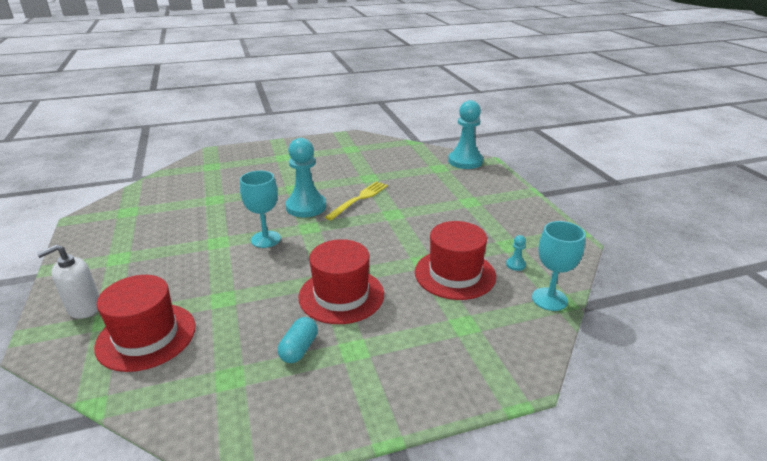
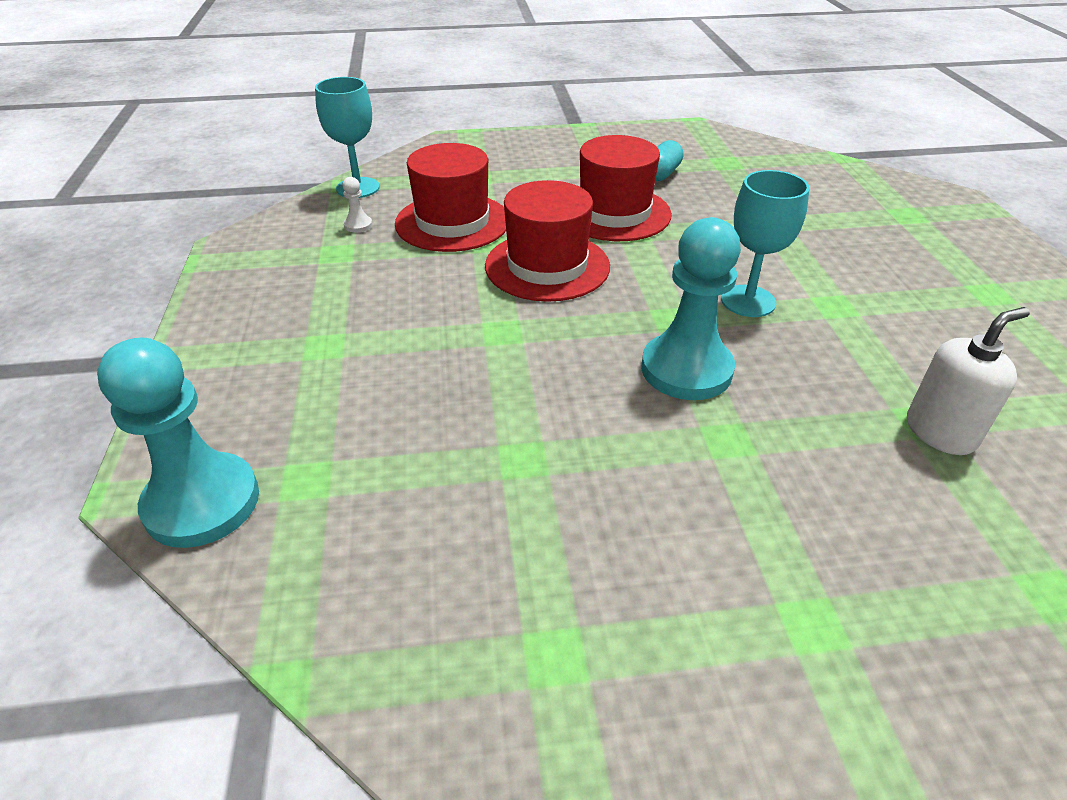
camera: 170 degrees left, 10 degrees up
white soap dispenser [37,245,99,319] -> white soap dispenser moved to [907,307,1030,455]
red hat [94,275,196,372] -> red hat moved to [485,180,610,302]
yellow fork [325,181,388,220] -> none
turquoise pawn [506,235,526,271] -> white pawn [342,177,372,233]

